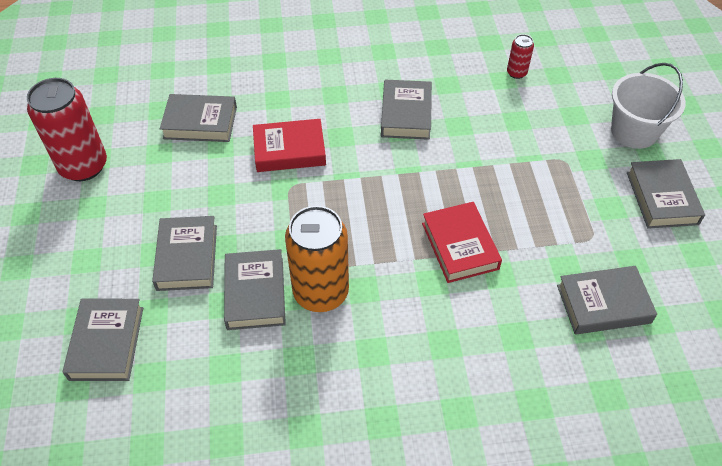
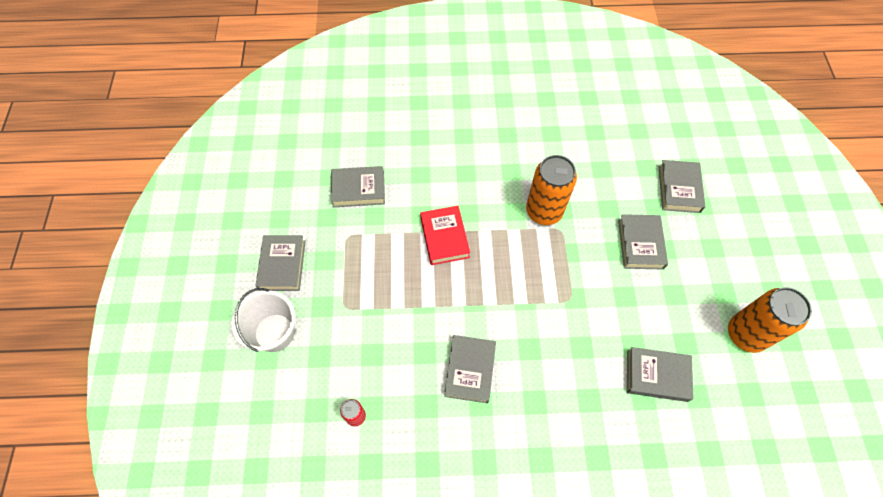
camera: 175 degrees left, 10 degrees up
red can [27,78,107,181] -> orange can [728,287,812,353]
grey book [224,249,286,330] -> none
red book [253,119,326,172] -> none

